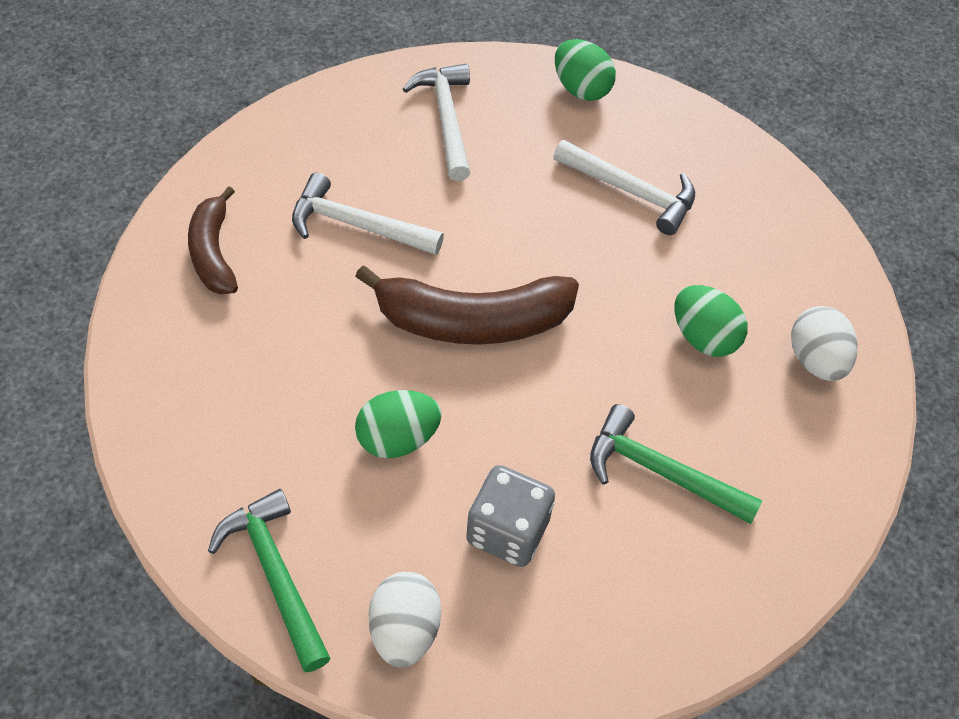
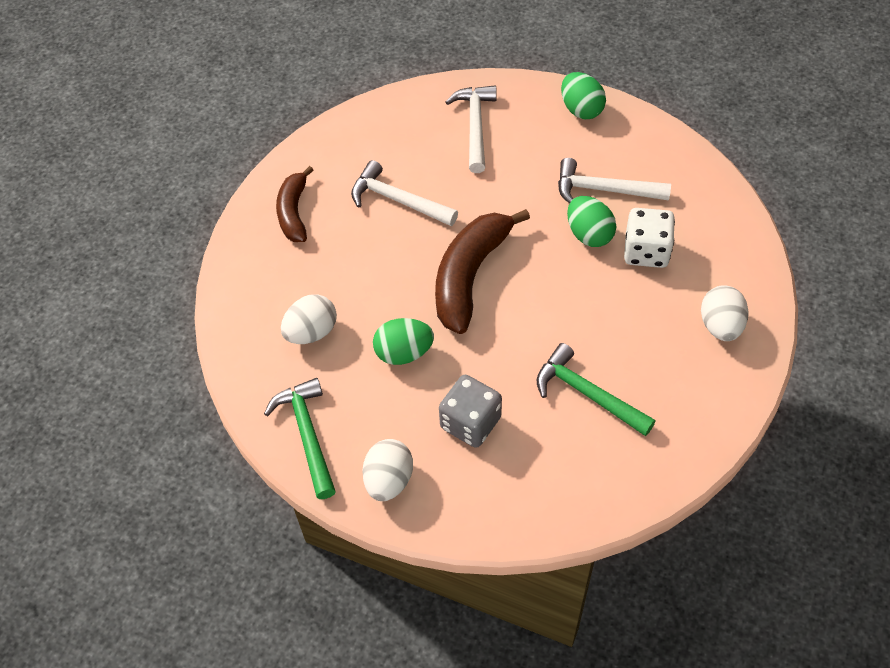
camera: 15 degrees right, 0 degrees up
brown banana [355,265,579,345] -> brown banana turned 105 degrees clockwise [435,209,530,334]
white hammer [553,140,695,235] -> white hammer turned 150 degrees clockwise [558,158,671,203]
green egg [675,285,748,357] -> green egg moved to [567,196,616,247]
none -> white egg [281,294,337,344]
none -> white dice [624,208,675,268]

